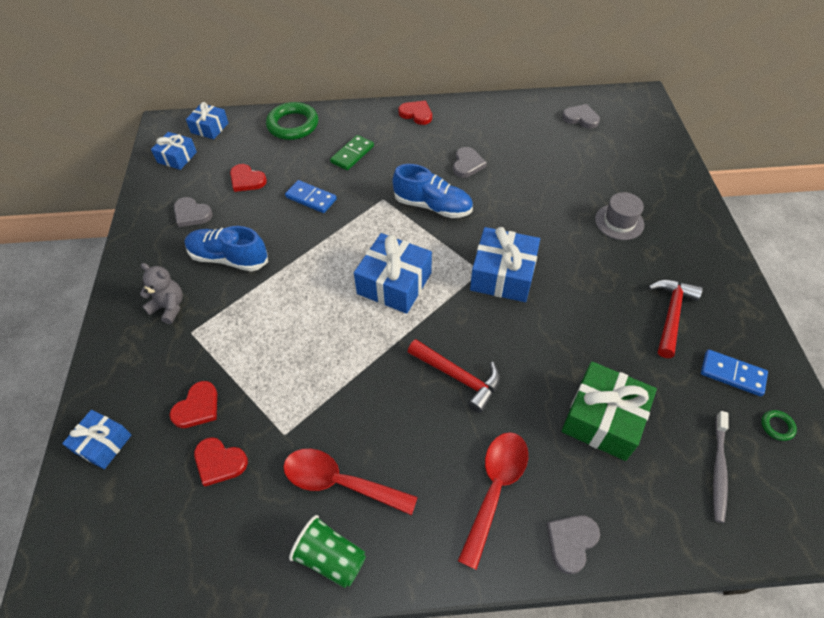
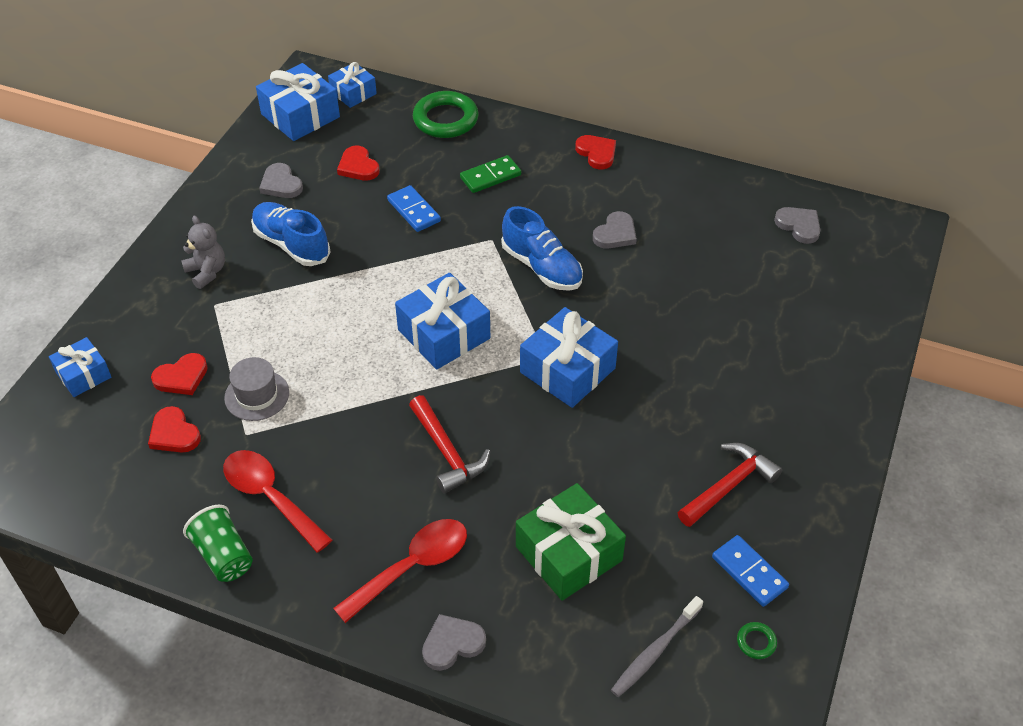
camera: 25 degrees right, 5 degrees down
blue gift [151,132,197,170] -> blue gift [256,63,340,141], size x1.67
grey hat [595,192,644,240] -> grey hat moved to [224,357,289,421]

